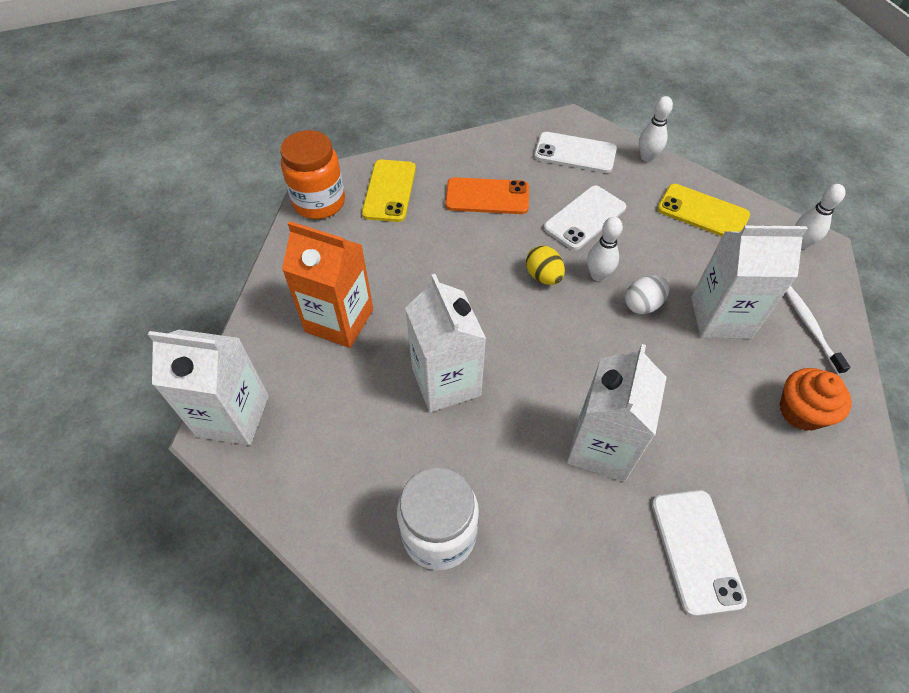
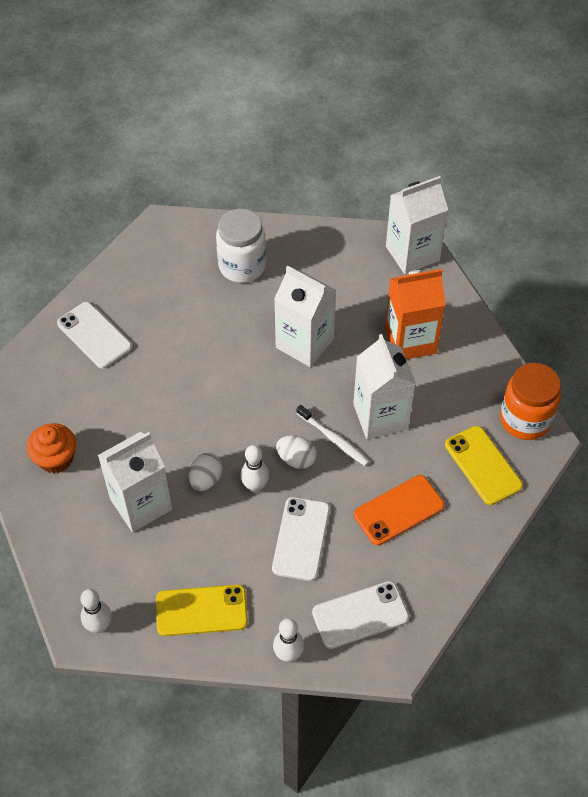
camera: 145 degrees right, 0 degrees up
yellow egg [526,245,565,285] -> white egg [276,435,317,469]
white carton [567,344,667,482] -> white carton moved to [353,334,416,439]
white toothbrush [785,286,851,375] -> white toothbrush moved to [296,405,369,466]

